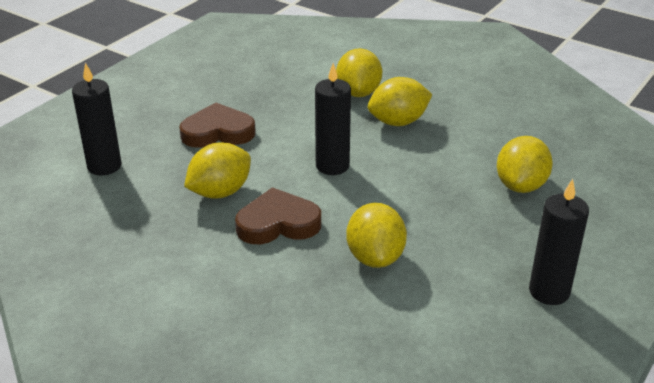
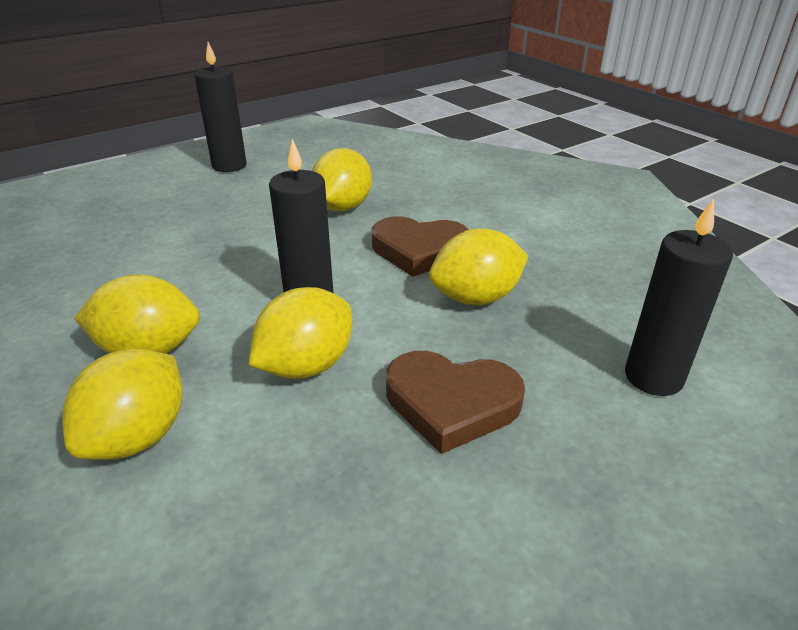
camera: 160 degrees left, 0 degrees up
yellow lemon [497,136,553,193] -> yellow lemon moved to [249,287,352,379]

